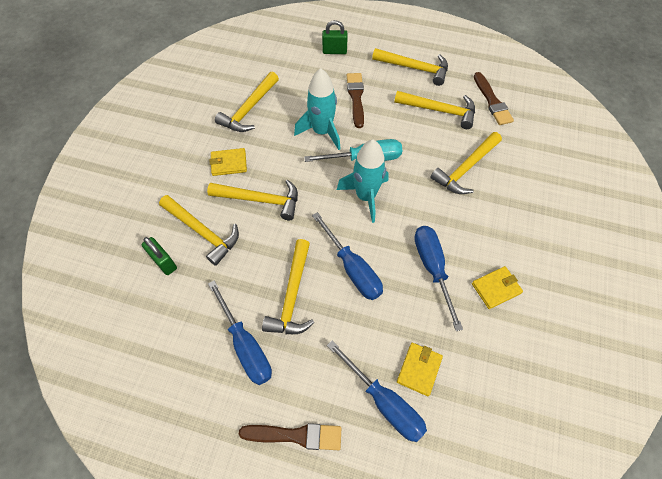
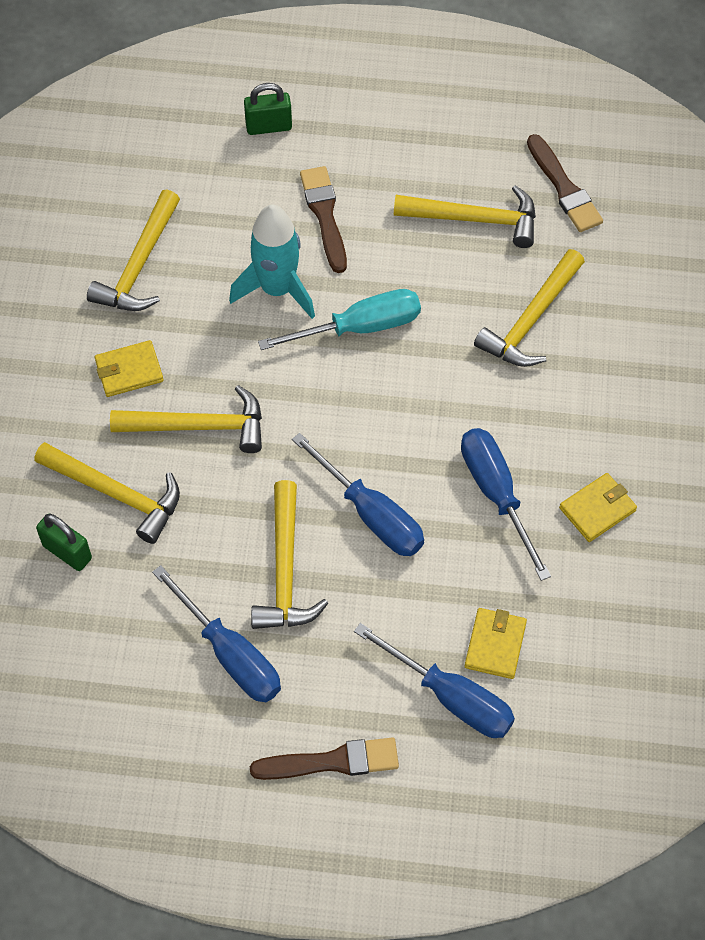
camera: 10 degrees left, 0 degrees up
turquoise rocket [337,139,389,223] -> none
yellow hammer [372,48,448,86] -> none

